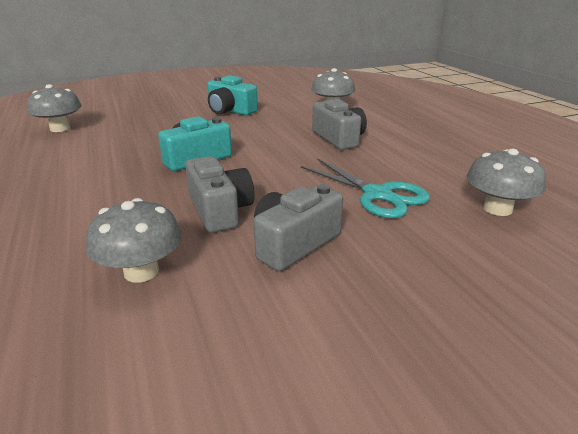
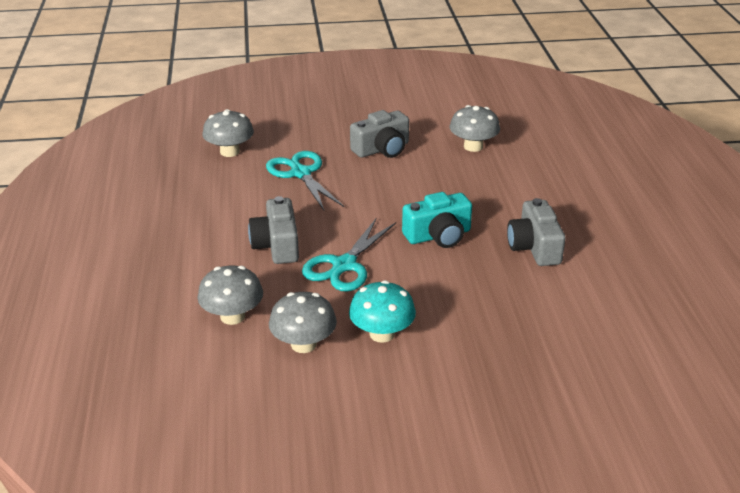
camera: 165 degrees left, 5 degrees up
grey mushroom [27,84,82,132] -> grey mushroom moved to [269,292,337,353]
grey camera [185,156,255,233] -> grey camera moved to [507,198,566,266]
turquoise camera [208,75,258,115] -> turquoise mushroom [349,280,416,343]
none -> turquoise scissors [302,217,396,292]

